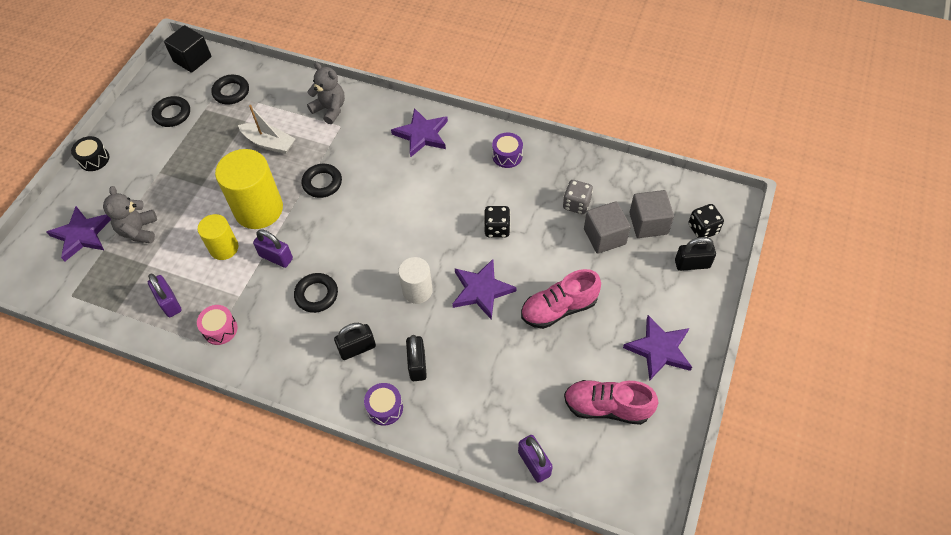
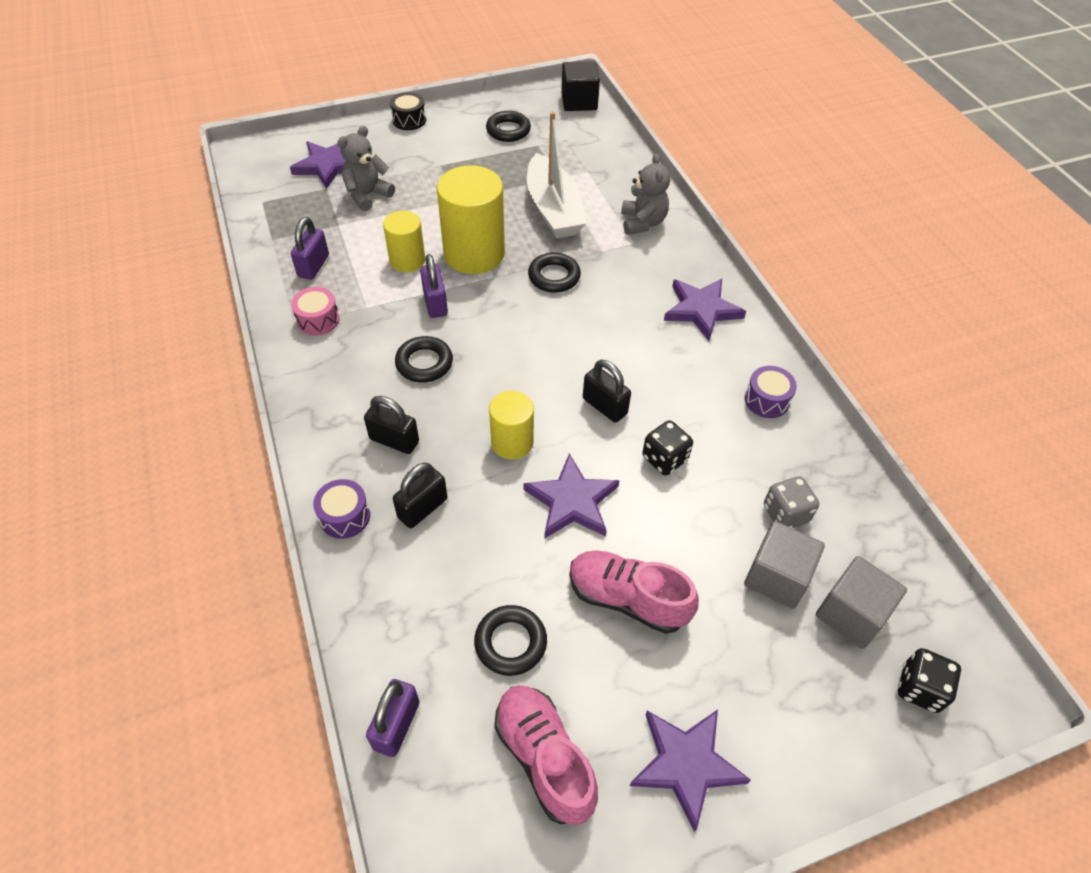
camera: 45 degrees right, 5 degrees down
black ring [211,75,249,105] -> black ring moved to [474,605,547,676]
white boat [238,105,295,154] -> white boat [527,112,587,238], size x1.52
white cylinder [398,257,433,304] -> yellow cylinder [489,391,534,459]
black padlock [675,237,716,271] -> black padlock moved to [583,360,631,423]

